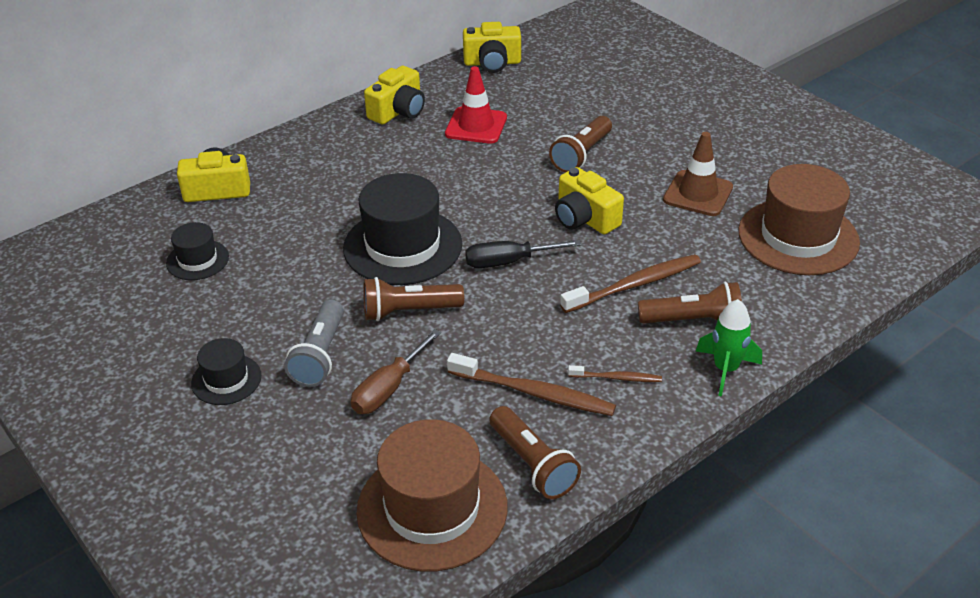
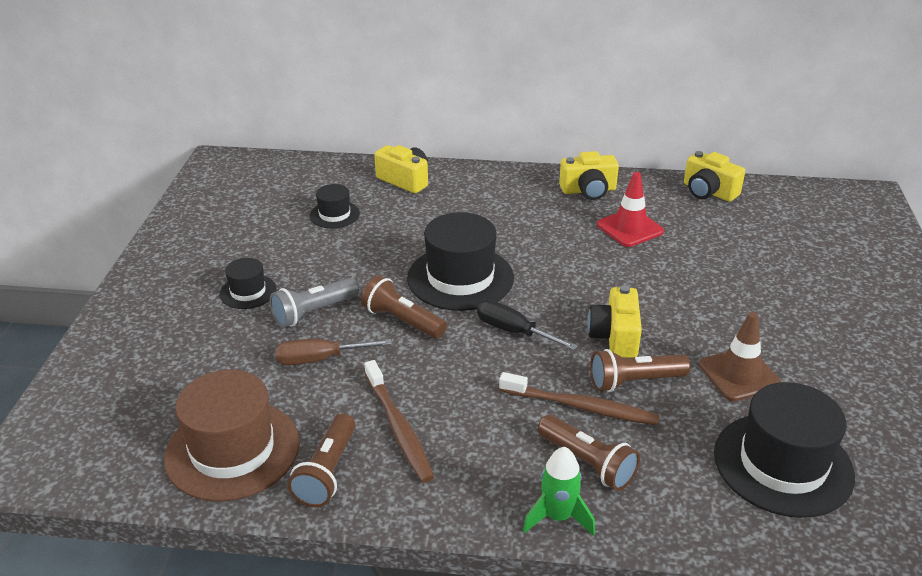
camera: 45 degrees right, 5 degrees down
brown flashlight [549,116,612,173] -> brown flashlight moved to [590,349,690,392]
brown toothbrush [568,365,662,382] -> none
brown hat [738,164,860,275] -> black hat [714,382,855,518]

